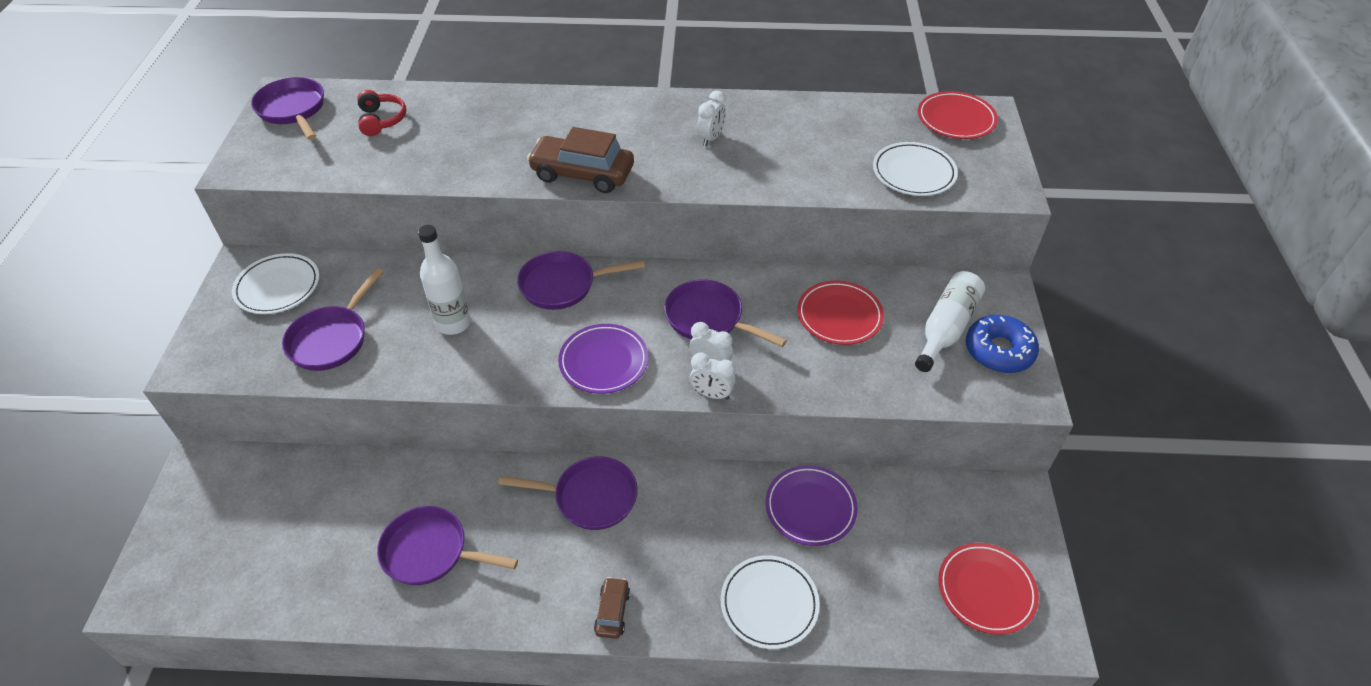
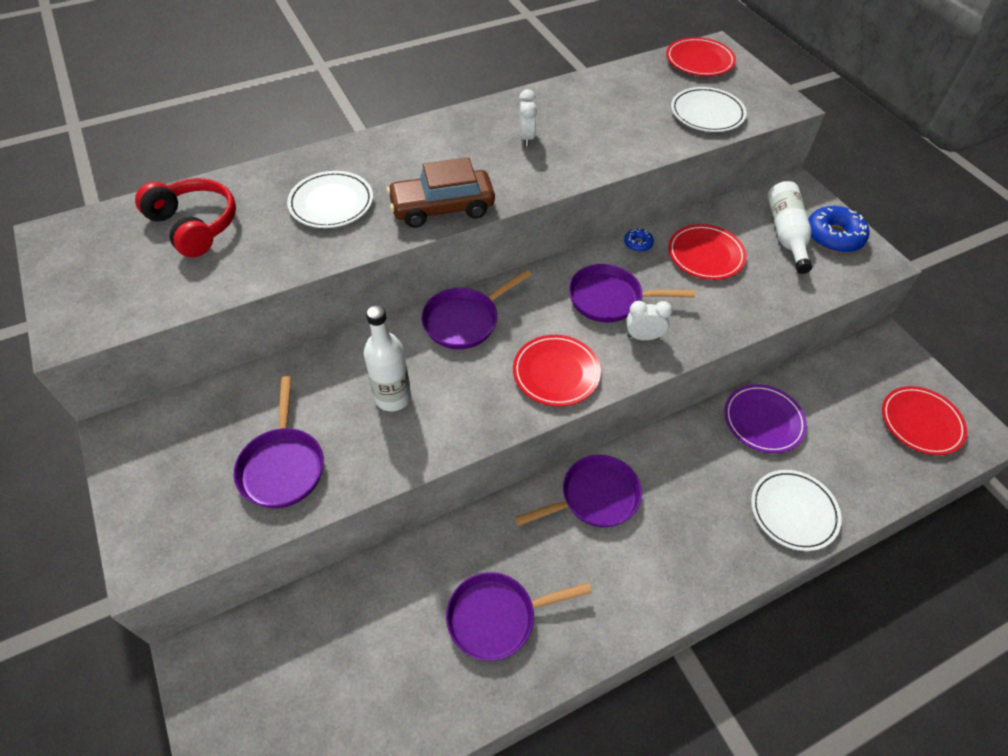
camera: 30 degrees left, 5 degrees up
white plate [232,253,319,314] -> white plate moved to [287,171,373,228]
purple pan [251,77,324,140] -> none
red headphones [357,90,406,136] -> red headphones [135,178,236,258], size x1.54
purple plate [558,324,648,394] -> red plate [513,335,601,406]
brown car [594,577,630,639] -> none
white clock [690,352,736,400] -> none
none -> blue donut [624,229,654,252]

